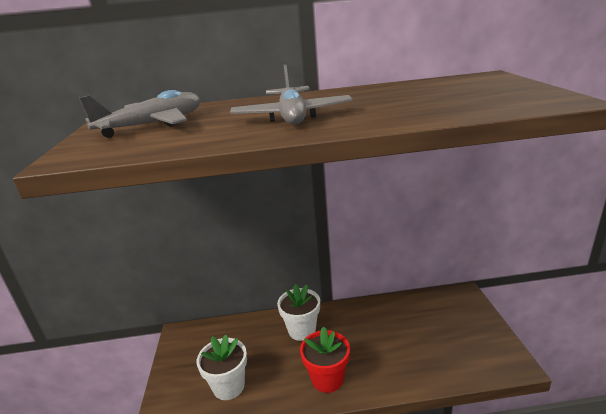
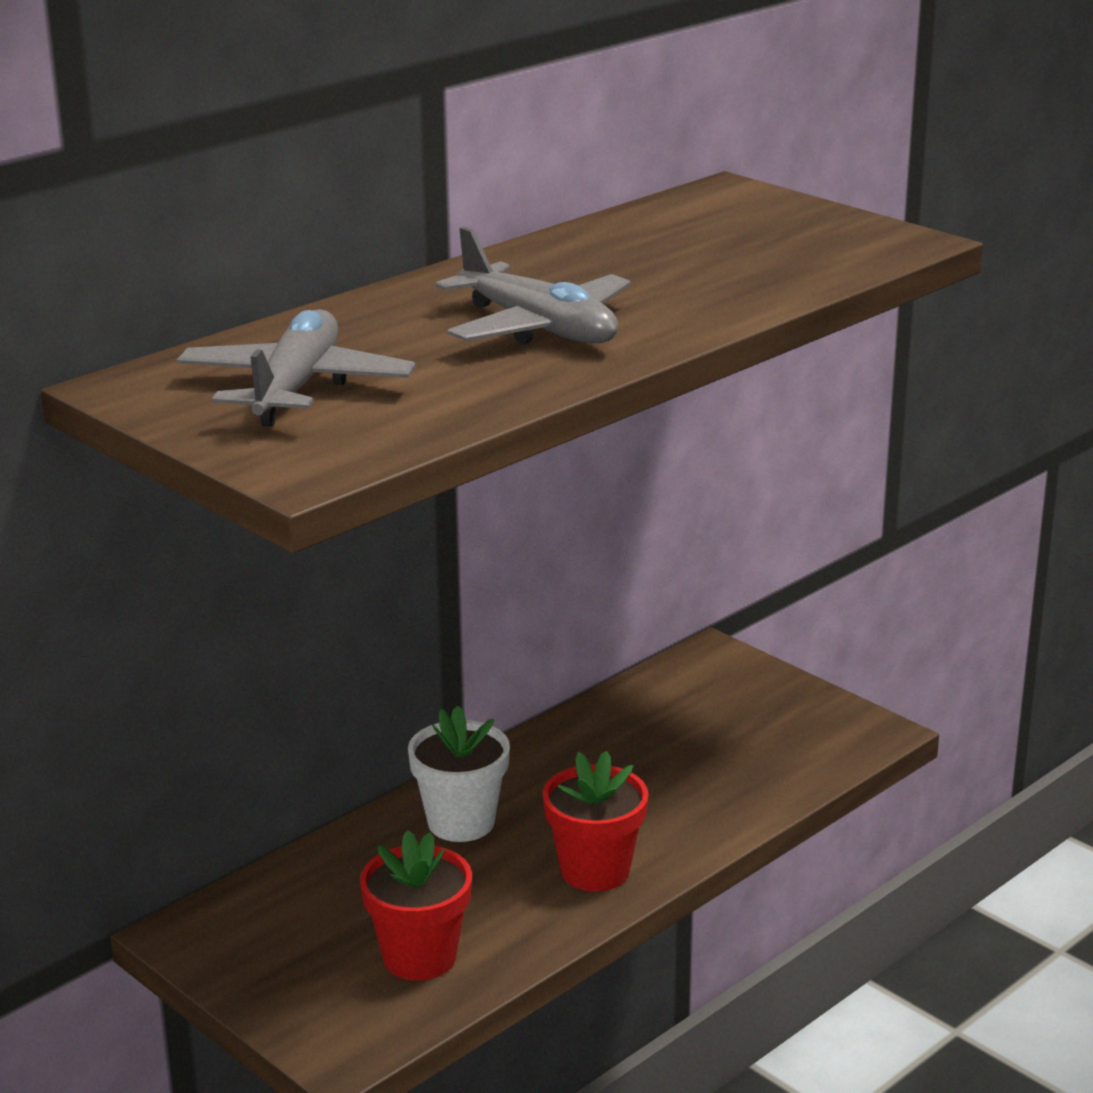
camera: 40 degrees left, 0 degrees up
white flower pot [197,335,247,400] -> red flower pot [360,830,472,981]

